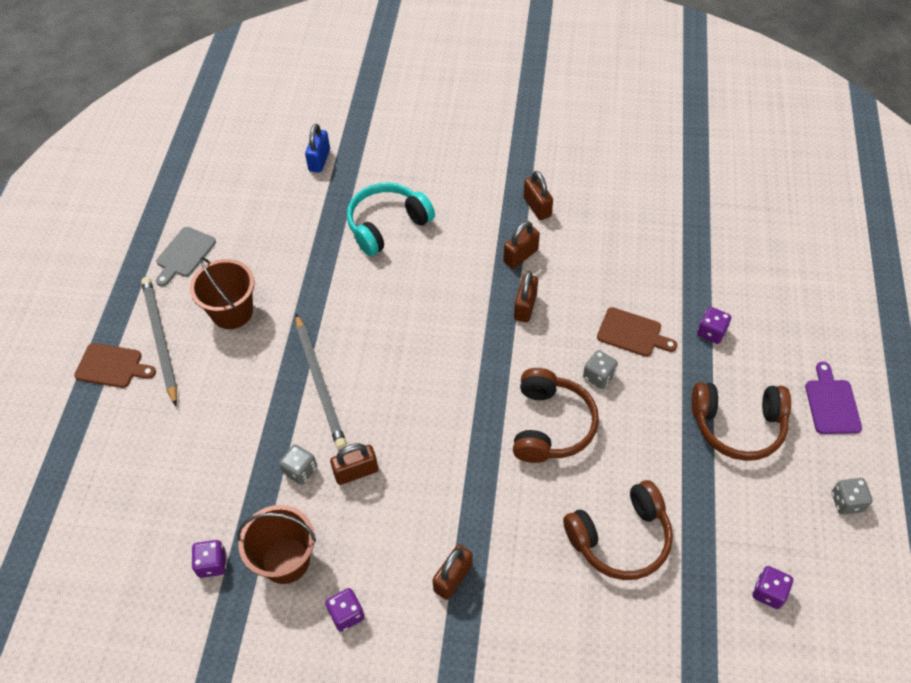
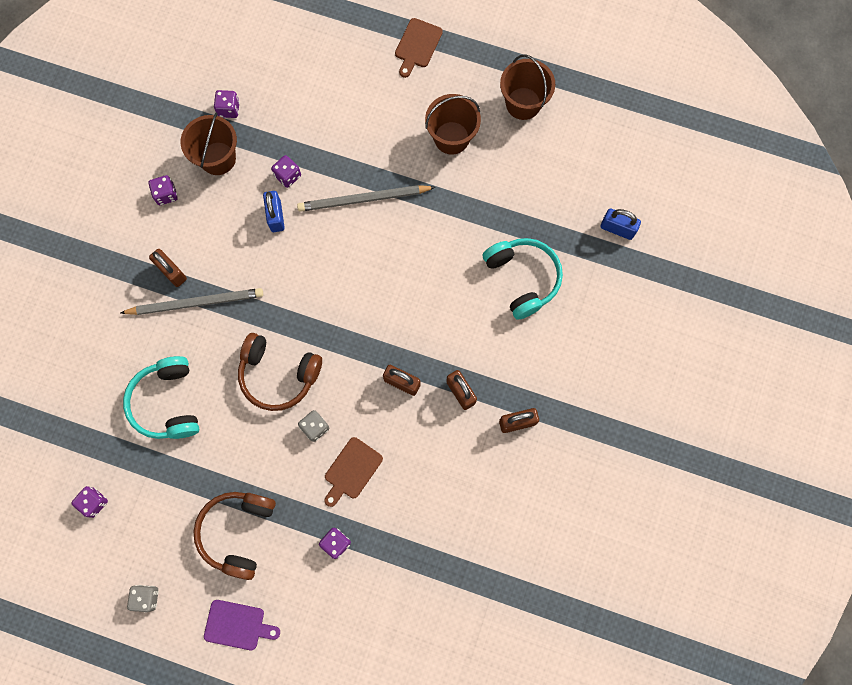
camera: 100 degrees right, 20 degrees up
grey pencil [141,277,177,406] -> grey pencil moved to [120,288,263,315]
grey cutting board [156,227,216,286] -> brown bucket [500,54,555,120]
grey dice [279,444,317,485] -> purple dice [271,155,301,188]
brown padlock [330,443,378,485] -> blue padlock [263,191,285,232]
brown headphones [563,480,673,580] -> turquoise headphones [123,356,200,439]

